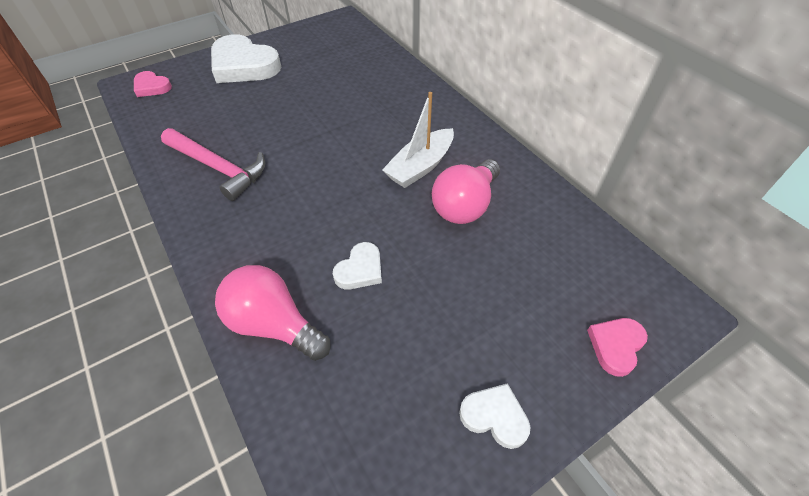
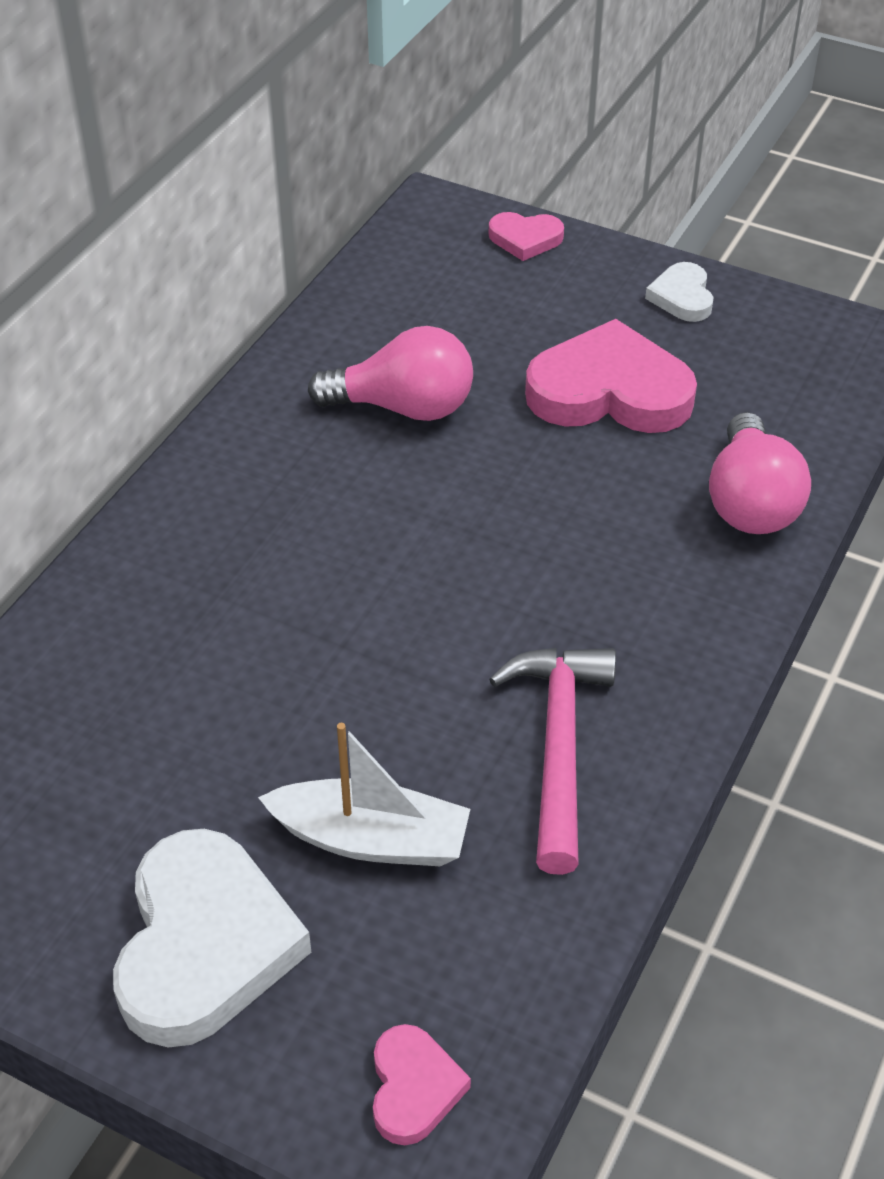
camera: 120 degrees left, 5 degrees down
white heart [333,242,382,290] -> none
white boat [382,92,454,188] -> white boat moved to [258,723,470,866]
none -> pink heart [525,319,697,433]

